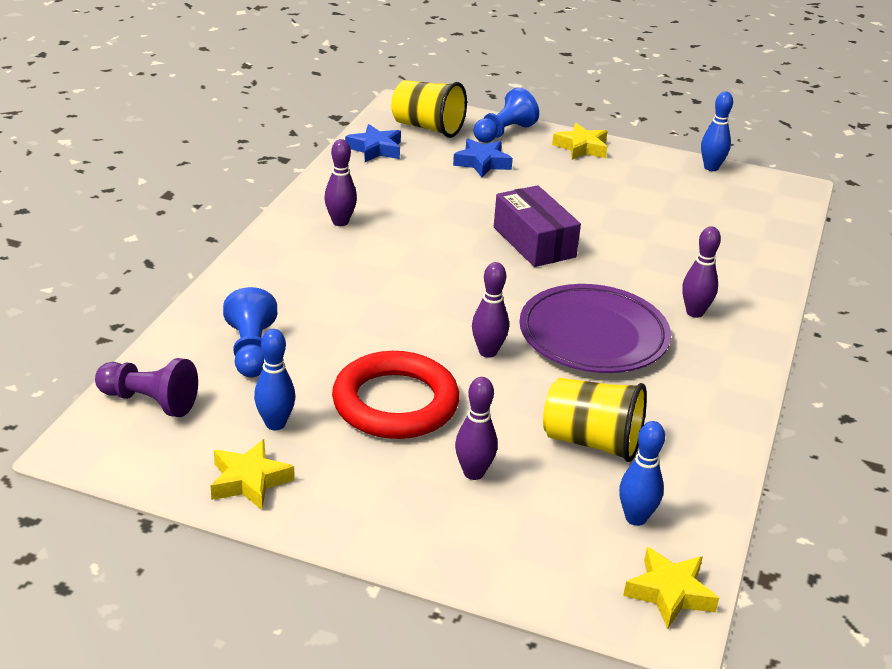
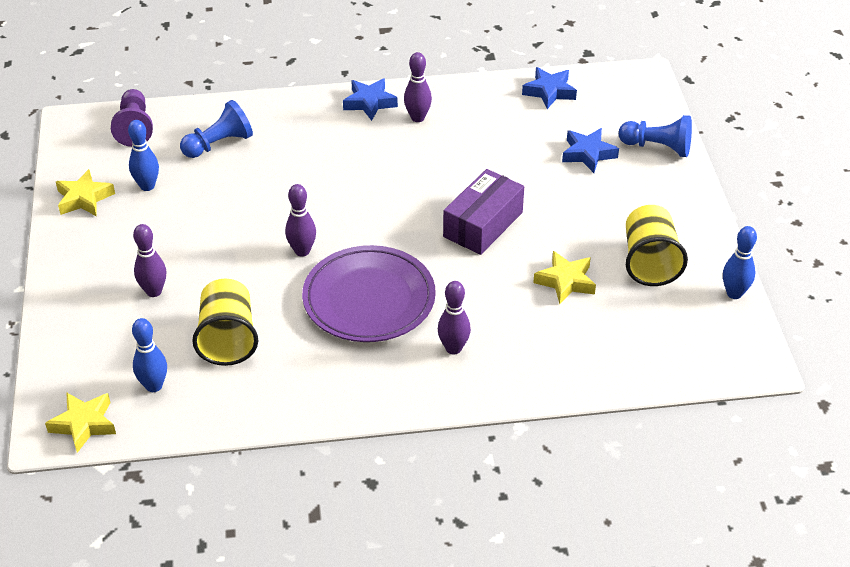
camera: 65 degrees right, 10 degrees up
red ring [332,351,459,439] -> none
yellow cup [391,80,467,138] -> yellow cup moved to [626,205,688,286]
yellow star [552,123,607,160] -> yellow star moved to [533,251,596,304]
none -> blue star [343,78,398,121]

